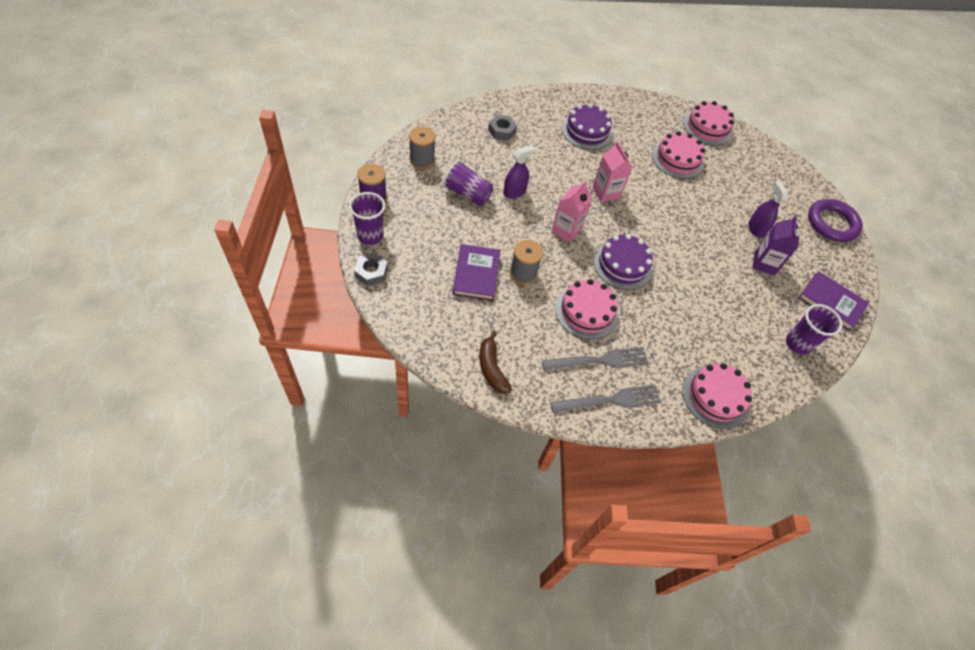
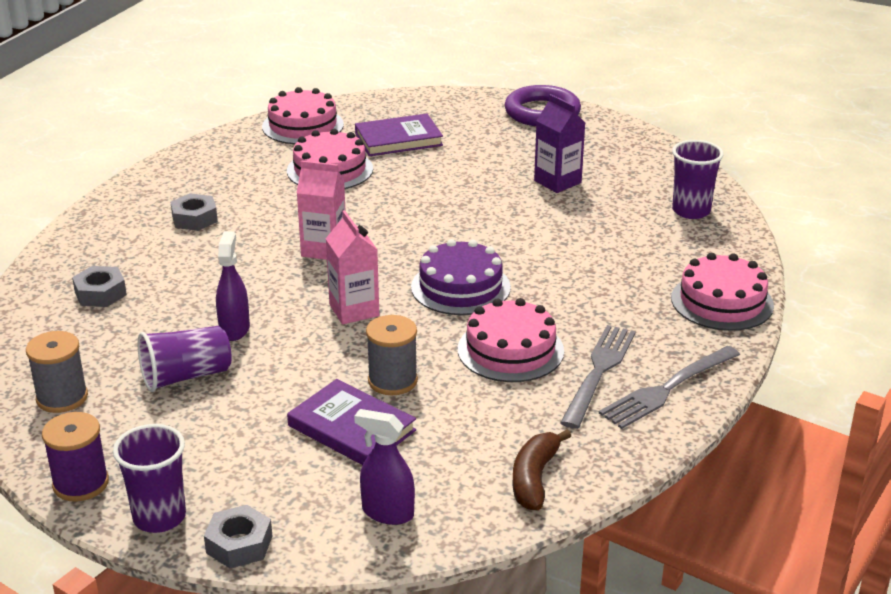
camera: 50 degrees left, 25 degrees down
brown banana [479,331,512,394] -> brown banana turned 90 degrees clockwise [513,429,571,510]
grey fork [550,384,661,414] -> grey fork turned 150 degrees counterclockwise [599,346,740,429]
purple cake [561,103,613,150] -> grey nut [170,193,218,231]
purple spray bottle [748,181,788,238] -> purple spray bottle moved to [354,409,415,525]
purple book [799,271,869,331] -> purple book moved to [355,113,443,156]

